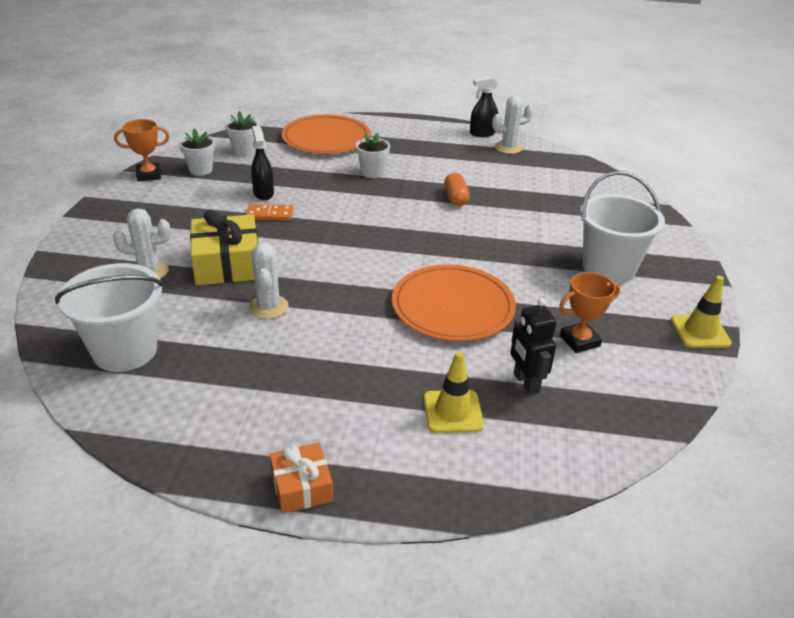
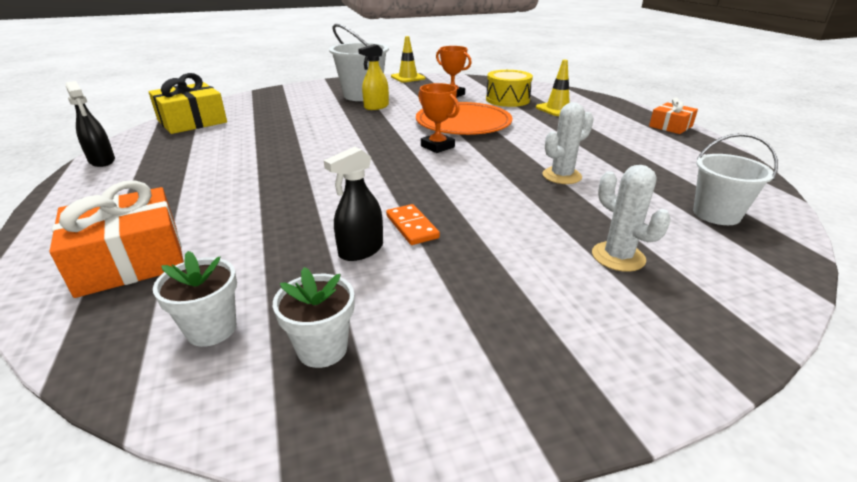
camera: 115 degrees left, 5 degrees down
white bucket [55,263,164,372] -> white bucket [693,133,778,225], size x0.66
orange trophy [114,119,170,181] -> orange trophy moved to [418,83,460,153]
yellow gift [190,210,258,285] -> yellow gift moved to [149,73,227,134]
orange plate [282,115,371,154] -> orange gift [49,180,184,298]
white flower pot [356,133,390,178] -> none
orange capsule [444,173,470,206] -> none
white cactus [492,96,534,154] -> none
black robot [510,298,557,395] -> yellow drum [486,70,533,107]
none -> yellow spray bottle [358,44,389,110]

